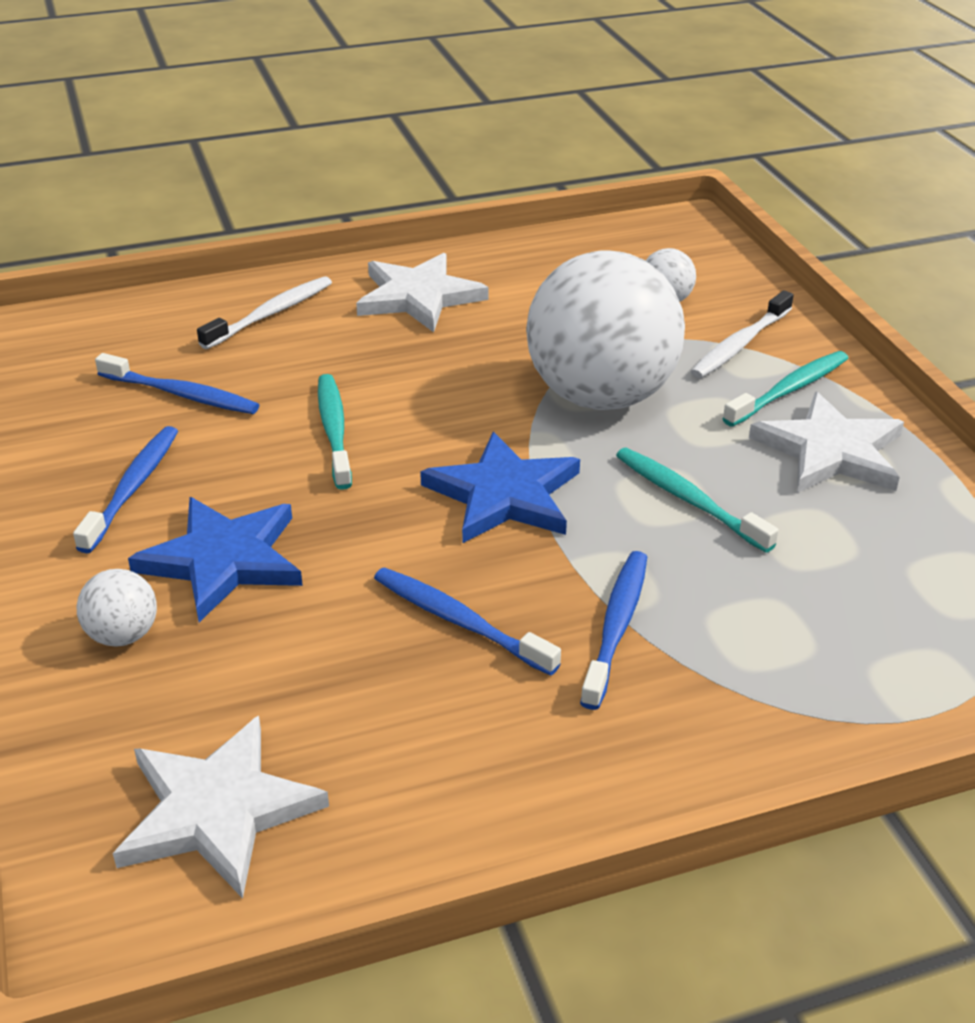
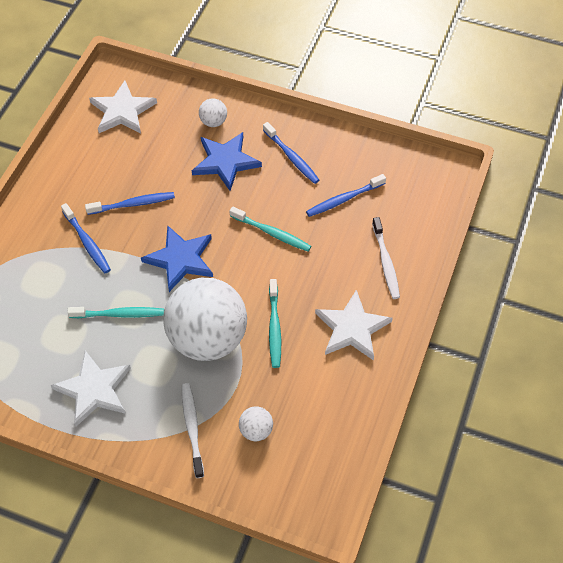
camera: 130 degrees right, 20 degrees up
turquoise toothbrush [722,351,848,427] -> turquoise toothbrush moved to [269,279,281,368]

